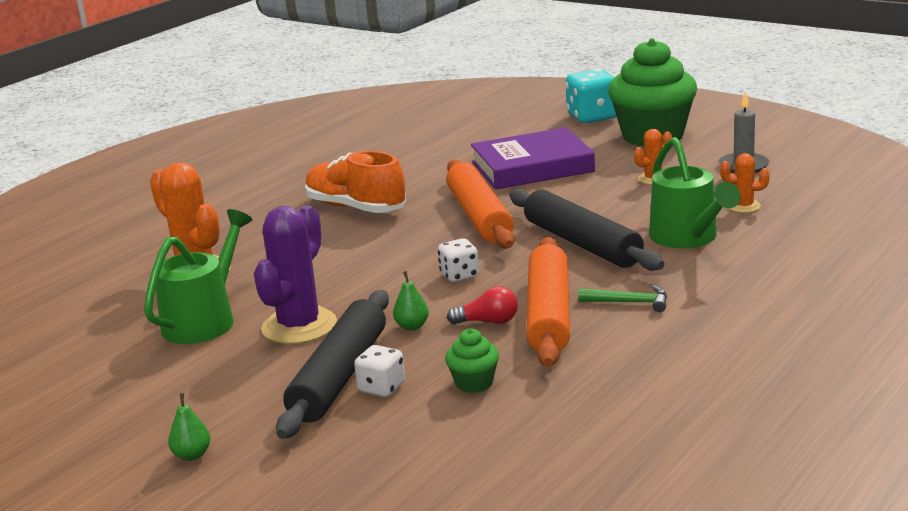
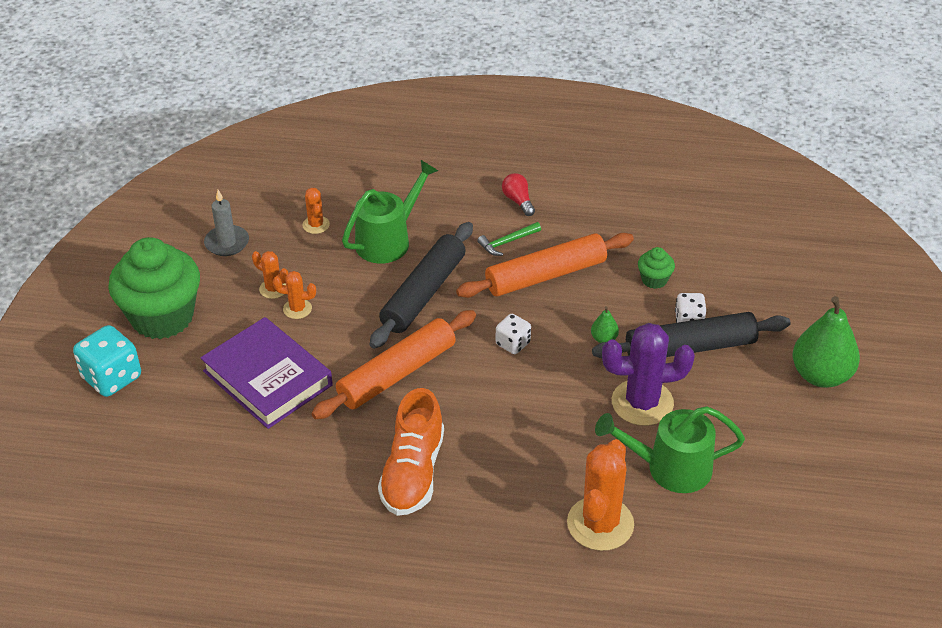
camera: 120 degrees left, 20 degrees up
green pear [168,393,211,461] -> green pear [793,296,860,388], size x2.28
red light bulb [447,286,518,324] -> red light bulb moved to [502,173,535,216]
green hammer [578,285,667,312] -> green hammer turned 105 degrees counterclockwise [477,222,541,256]
none -> orange cactus [273,271,316,319]

